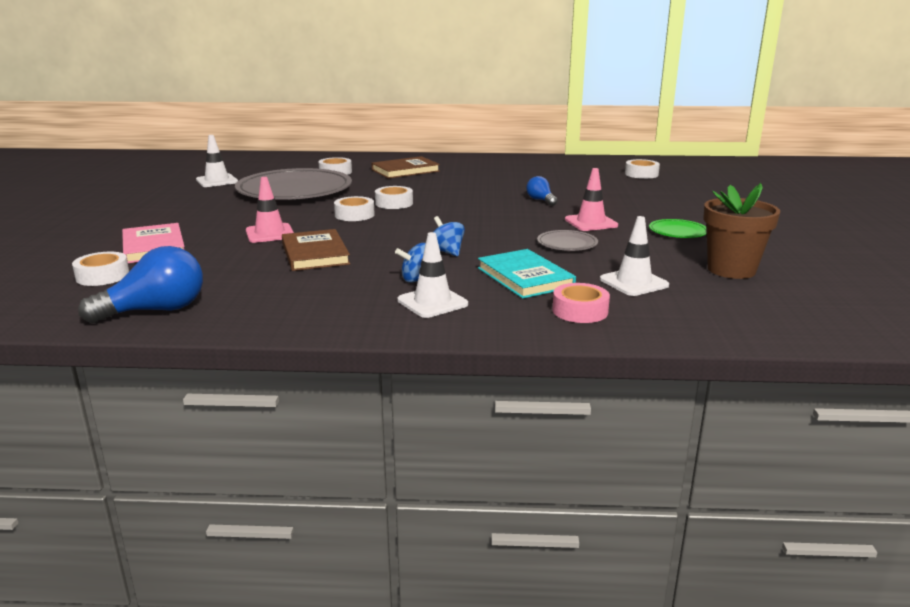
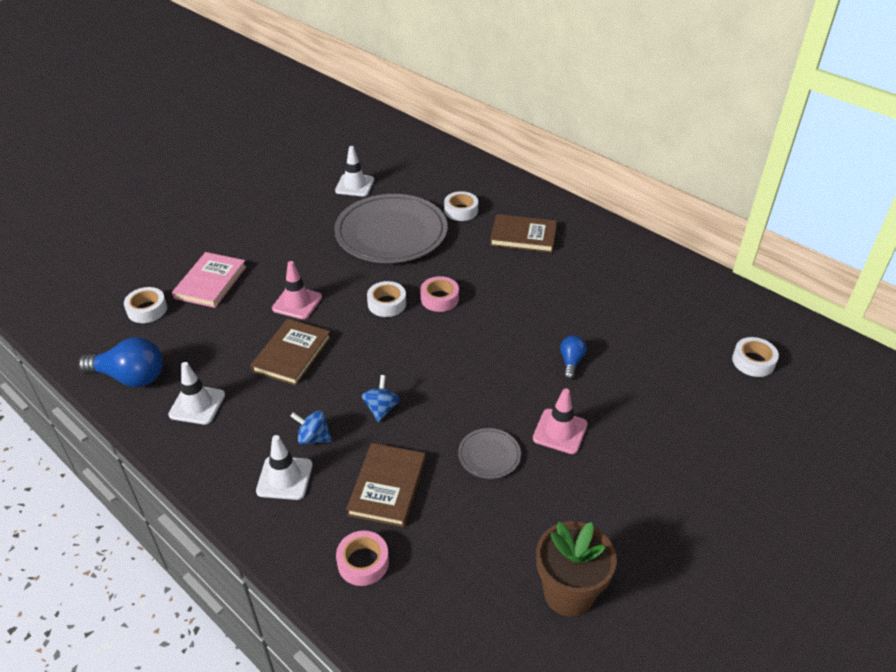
camera: 40 degrees right, 20 degrees up
white tape [375,186,413,209] -> pink tape [420,276,459,312]
turquoise book [478,249,576,299] -> brown book [346,443,426,527]
white traffic cone [600,216,669,296] -> white traffic cone moved to [168,362,225,425]
green plate [649,219,707,238] -> none

